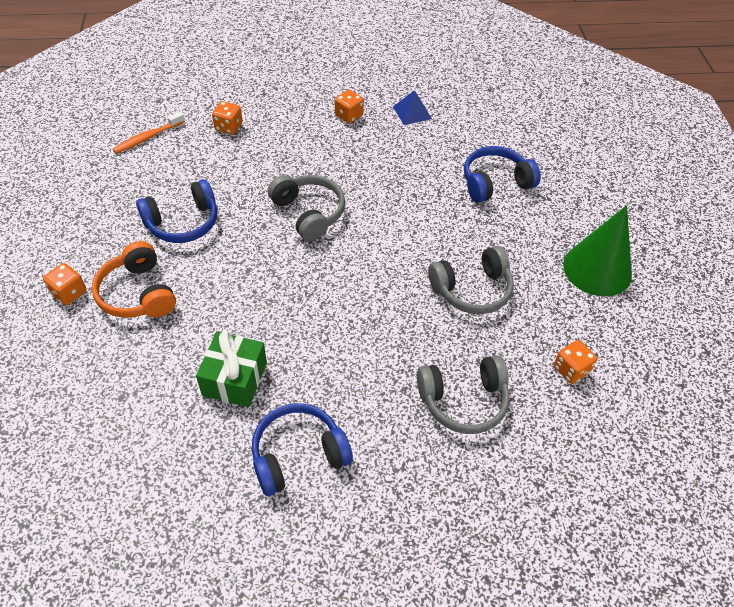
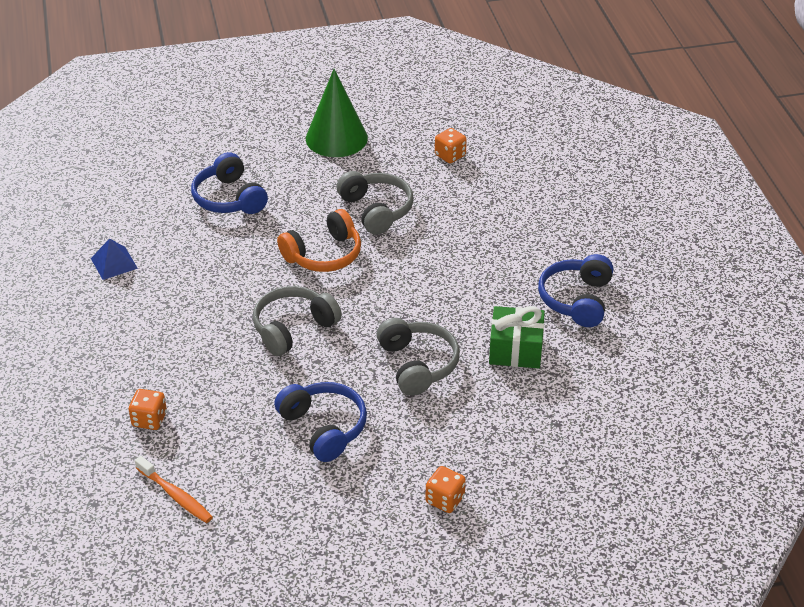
camera: 95 degrees left, 10 degrees down
orange headphones [92,241,176,318] -> orange headphones moved to [277,209,361,272]
blue headphones [252,404,353,496] -> blue headphones turned 45 degrees clockwise [538,254,613,327]
orange dice [335,90,364,123] -> none
grey headphones [417,355,510,434] -> grey headphones moved to [377,318,460,395]

